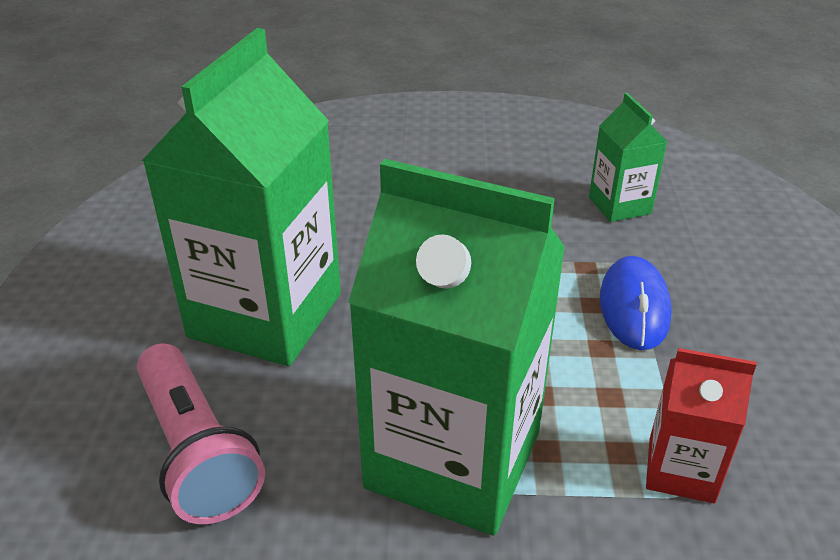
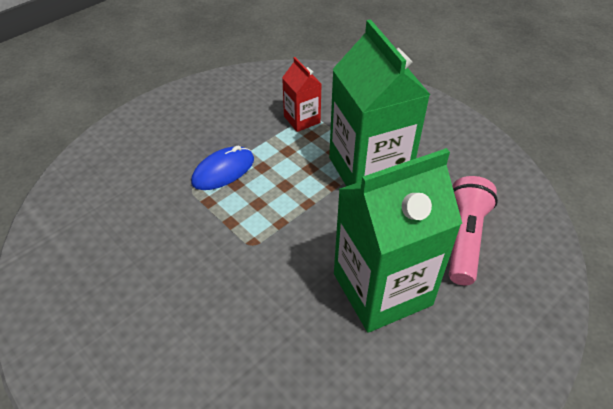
camera: 135 degrees left, 10 degrees up
green carton [589,93,667,222] -> none

